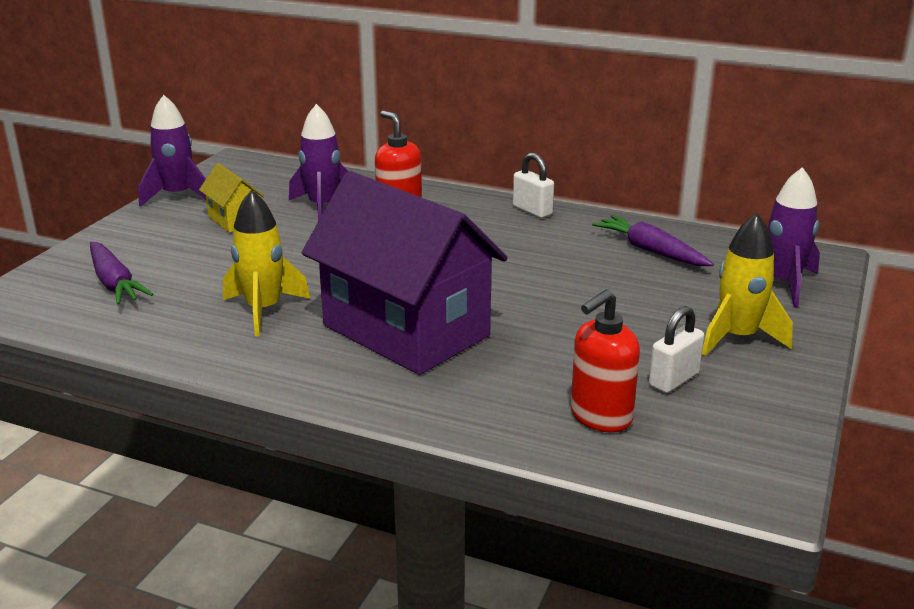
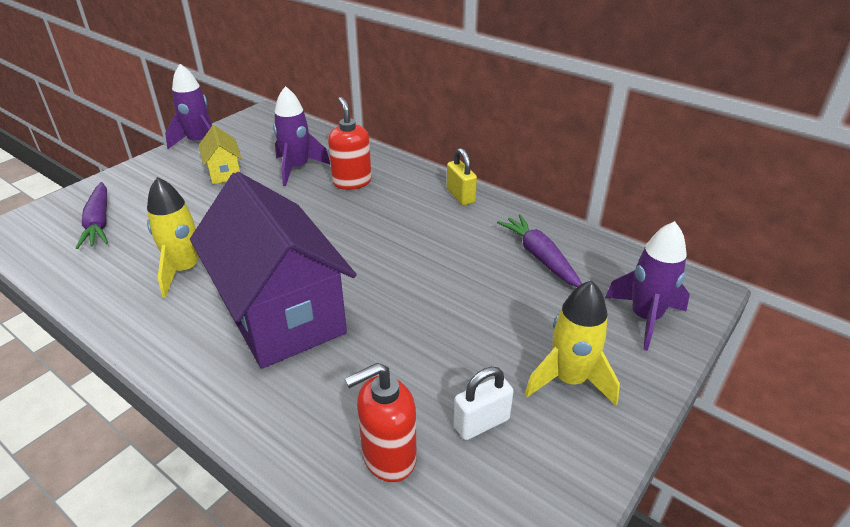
camera: 15 degrees right, 10 degrees up
white padlock [513,153,554,218] -> yellow padlock [447,148,477,205]

